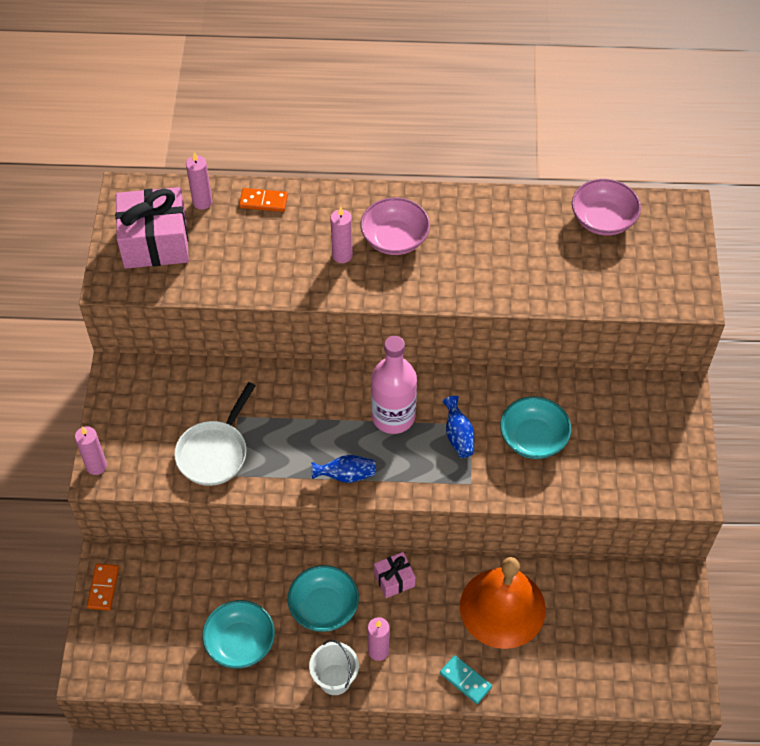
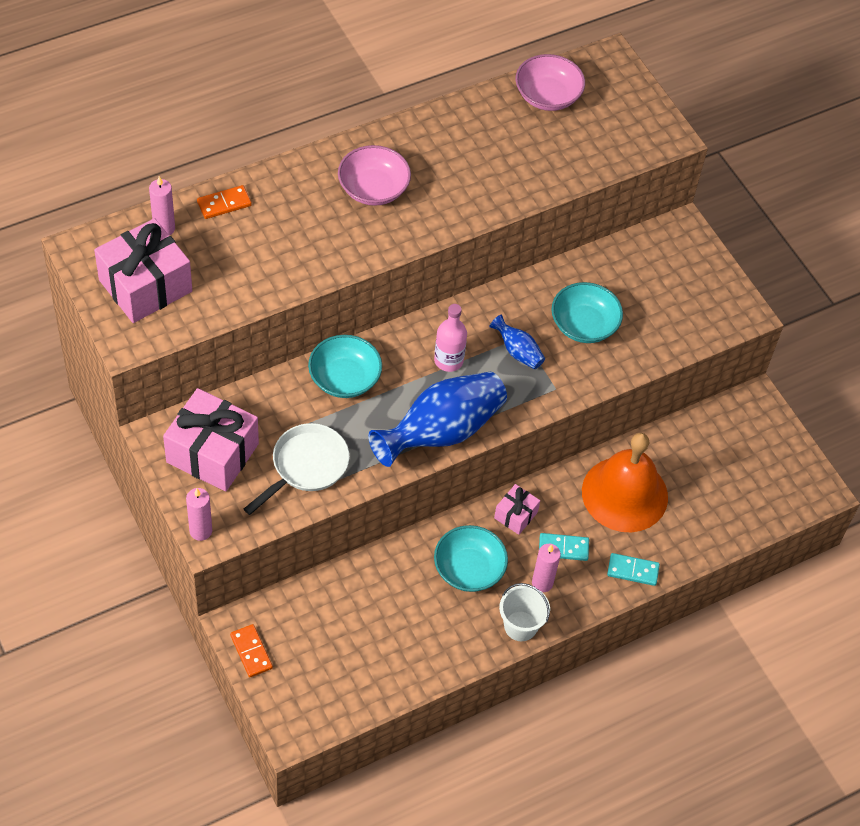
camera: 35 degrees left, 0 degrees up
white pan [174,382,256,486] -> white pan turned 135 degrees counterclockwise [244,423,349,515]
turquoise bowl [202,600,275,669] -> turquoise bowl moved to [308,335,382,398]
blue vase [311,455,376,483] -> blue vase [368,372,507,467], size x2.20
pink candle [330,206,353,263] -> none
pink bottle [371,336,417,434] -> pink bottle [434,304,467,372], size x0.65
none -> pink gift [163,388,259,491]
none -> turquoise domino [539,533,589,561]

